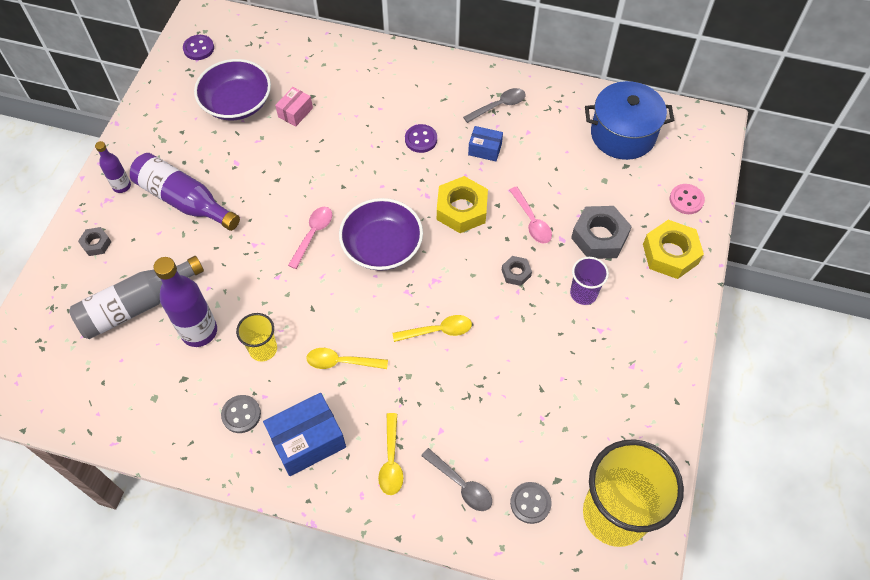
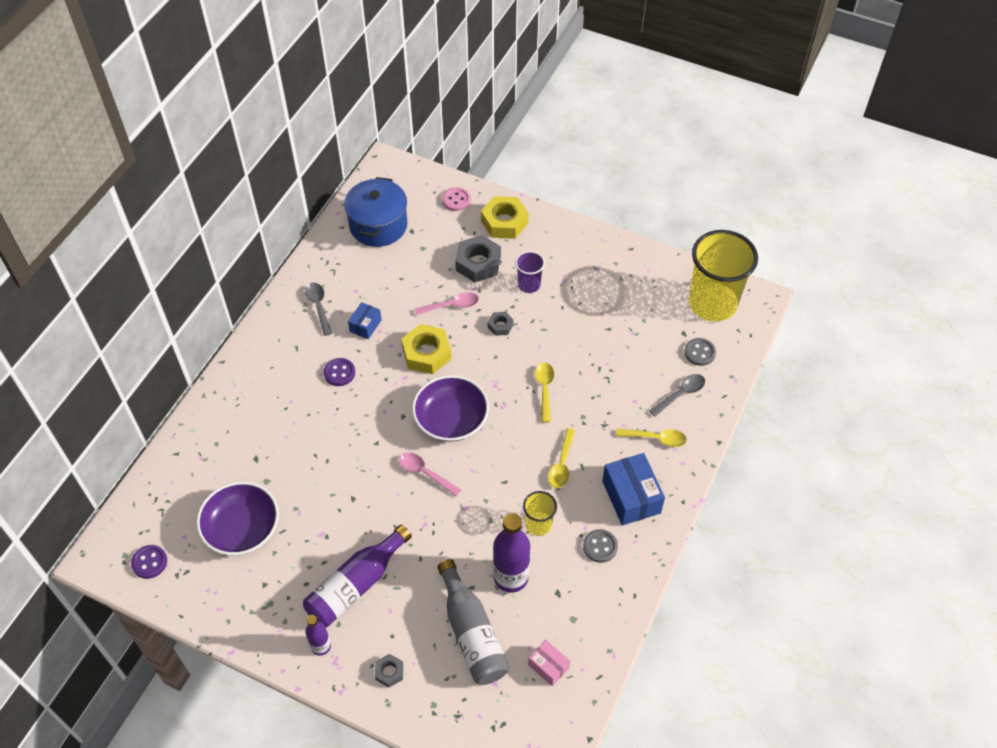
camera: 80 degrees left, 5 degrees down
pink box [275,87,313,127] -> pink box moved to [528,640,570,686]

